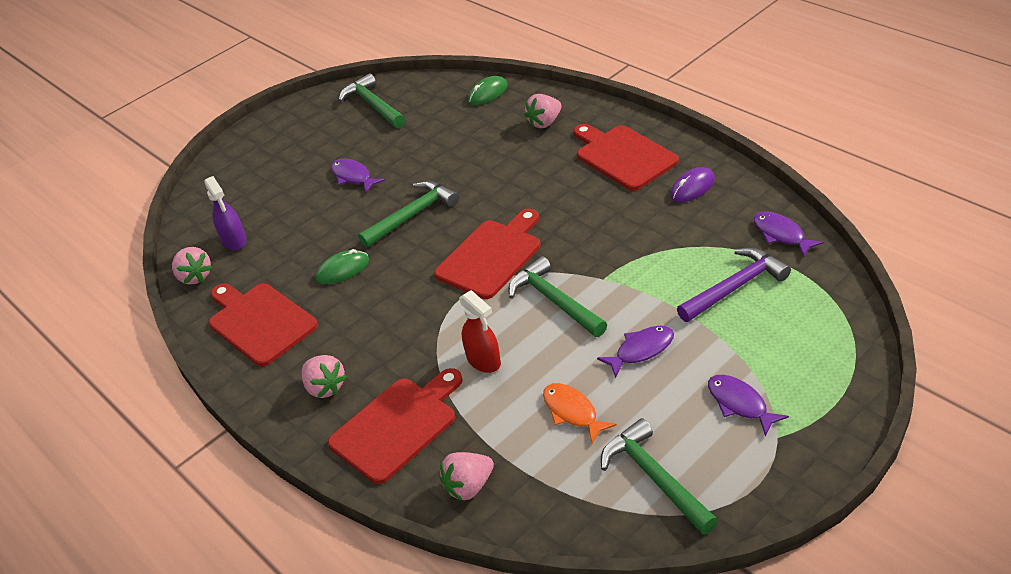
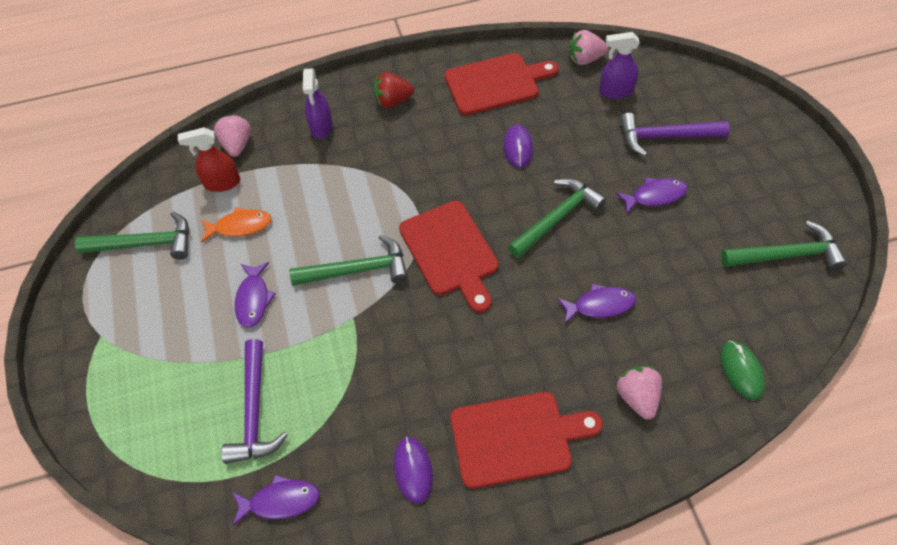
camera: 115 degrees right, 15 degrees up
pink strawberry [302,355,347,398] -> red strawberry [374,72,414,108]
green mouse [316,249,369,284] -> purple mouse [503,124,533,168]
red cutting board [328,368,462,484] -> purple spray bottle [303,68,333,139]
green hammer [358,181,459,248] -> green hammer turned 120 degrees counterclockwise [508,178,606,258]
red spray bottle [459,290,501,373] -> red spray bottle moved to [178,127,240,192]
purple fish [708,375,789,436] -> purple fish moved to [557,284,636,324]
none -> purple hammer [620,113,730,156]

